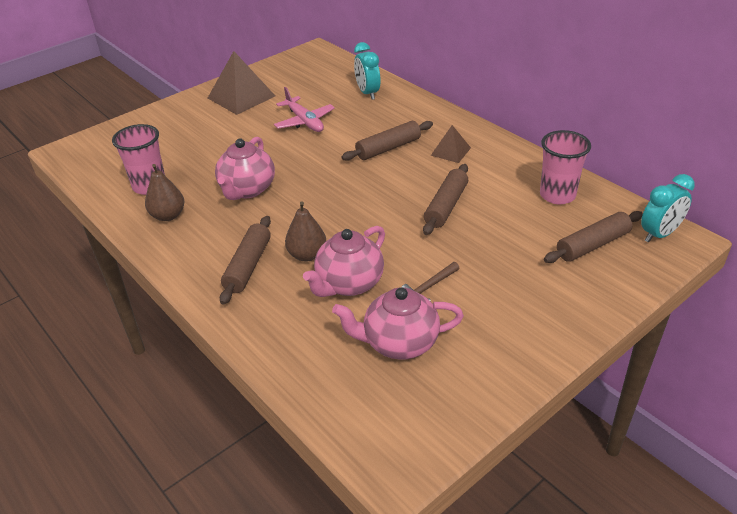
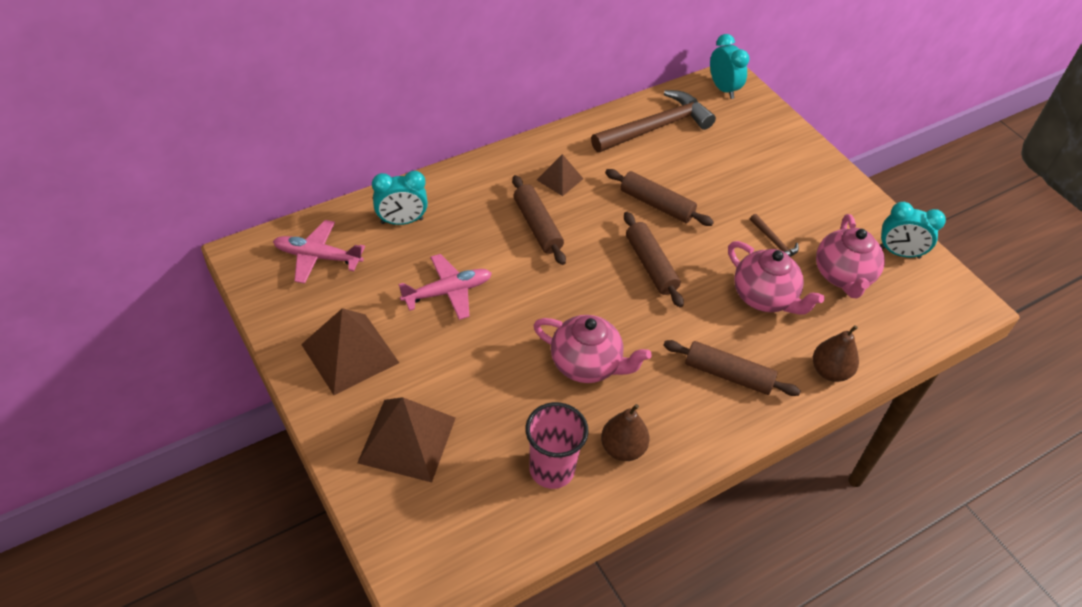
camera: 85 degrees left, 10 degrees up
brown pear [285,201,326,261] -> brown pear moved to [813,325,859,382]
pink cup [540,130,591,204] -> brown hammer [591,90,716,152]
brown rolling pin [544,211,643,263] -> brown rolling pin moved to [624,212,684,308]
none -> pink plane [273,220,365,284]
none -> brown pyramid [357,397,456,482]
none -> turquoise clock [880,202,946,259]

